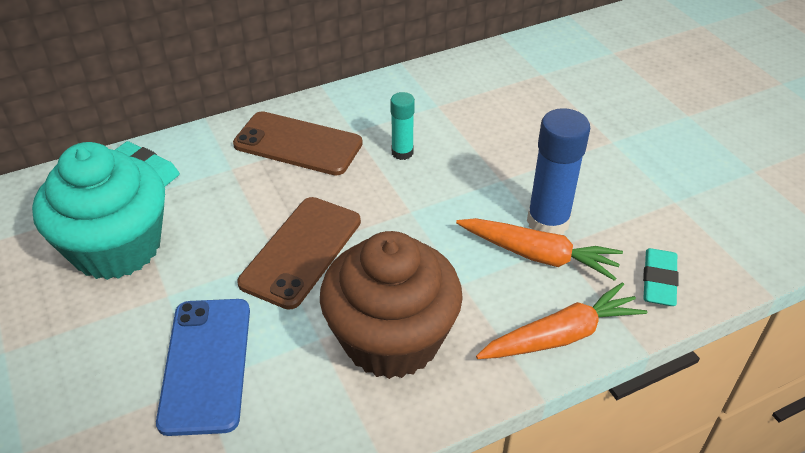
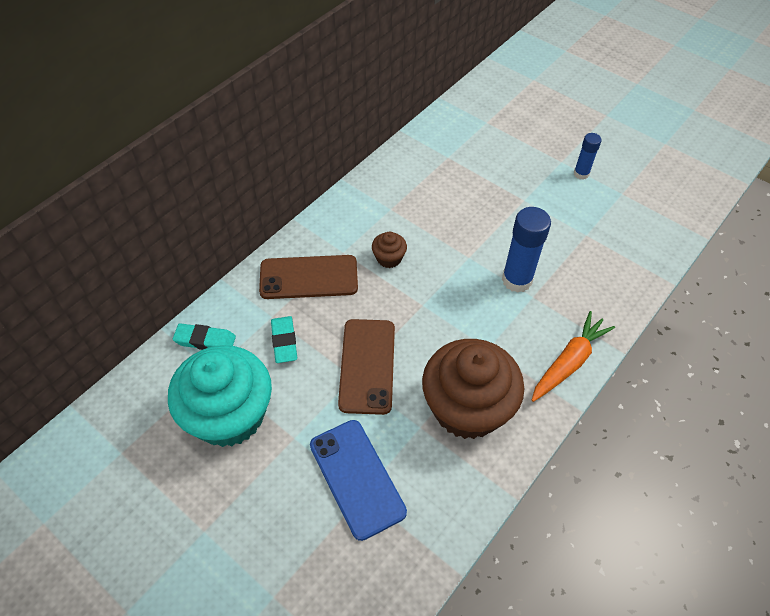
camera: 25 degrees left, 10 degrees up
turquoise glue stick [390,92,415,160] -> brown cupcake [372,232,407,268]
orange carrot [456,218,623,281] -> none
turquoise eraser [643,248,679,306] -> turquoise eraser moved to [271,316,297,363]
none -> blue glue stick [574,133,602,180]

